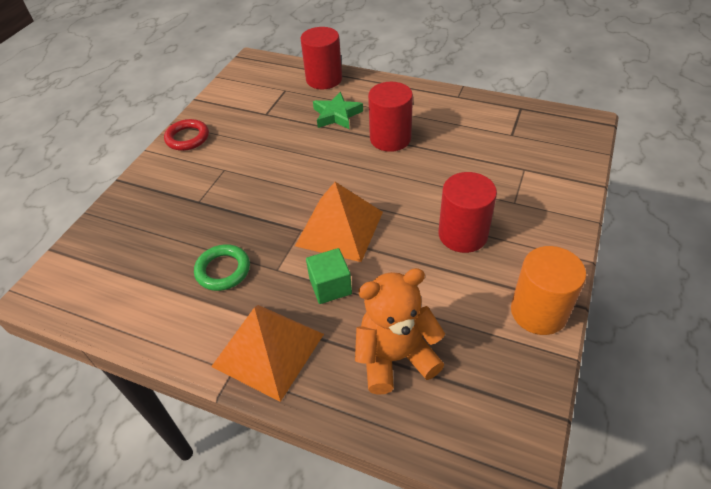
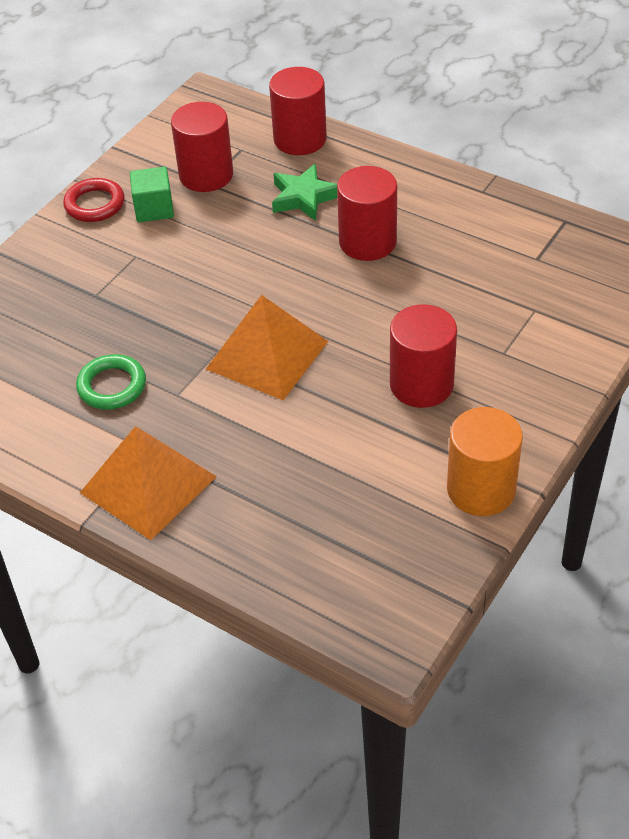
camera: 10 degrees right, 0 degrees up
green cube [306,248,352,304] -> green cube moved to [130,167,174,222]
orange teddy bear [355,268,445,395] -> none
none -> red cylinder [171,102,233,192]

